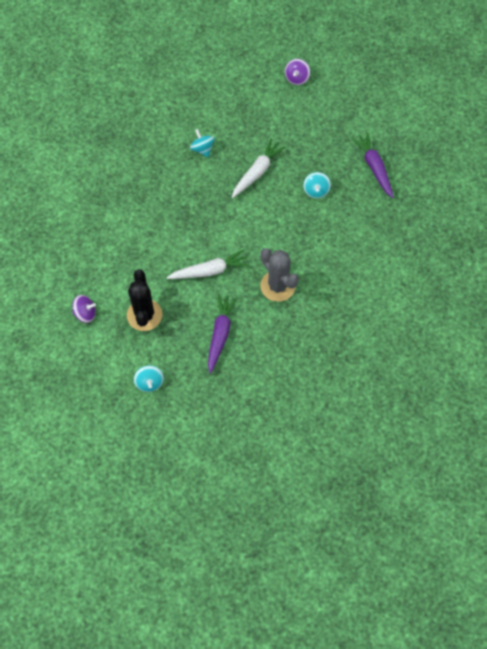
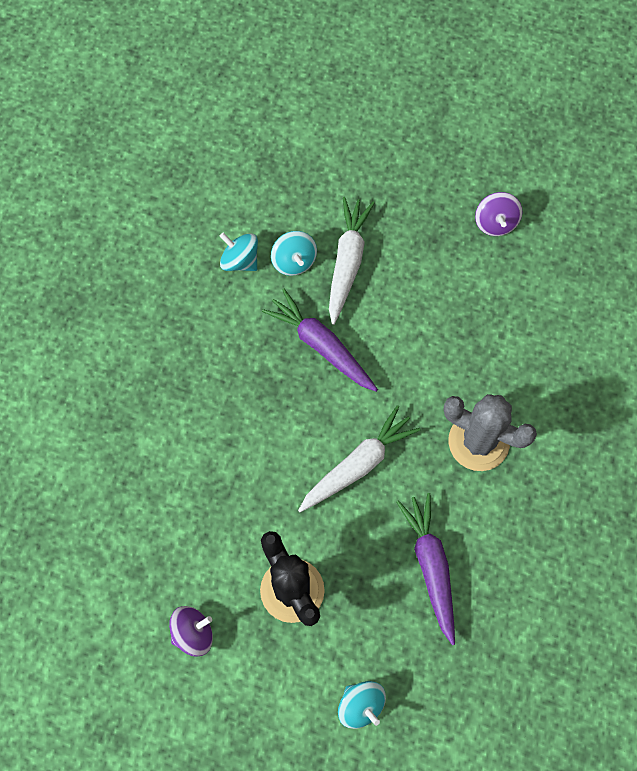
camera: 25 degrees left, 5 degrees up
purple spinning top [285,59,310,85] -> purple spinning top moved to [475,192,522,236]
turquoise spinning top [303,172,331,198] -> turquoise spinning top moved to [271,231,317,276]
purple carrot [351,132,394,198] -> purple carrot moved to [262,289,378,392]

